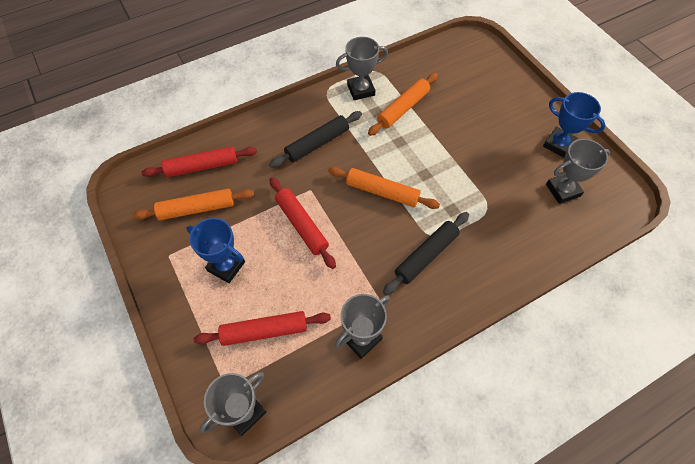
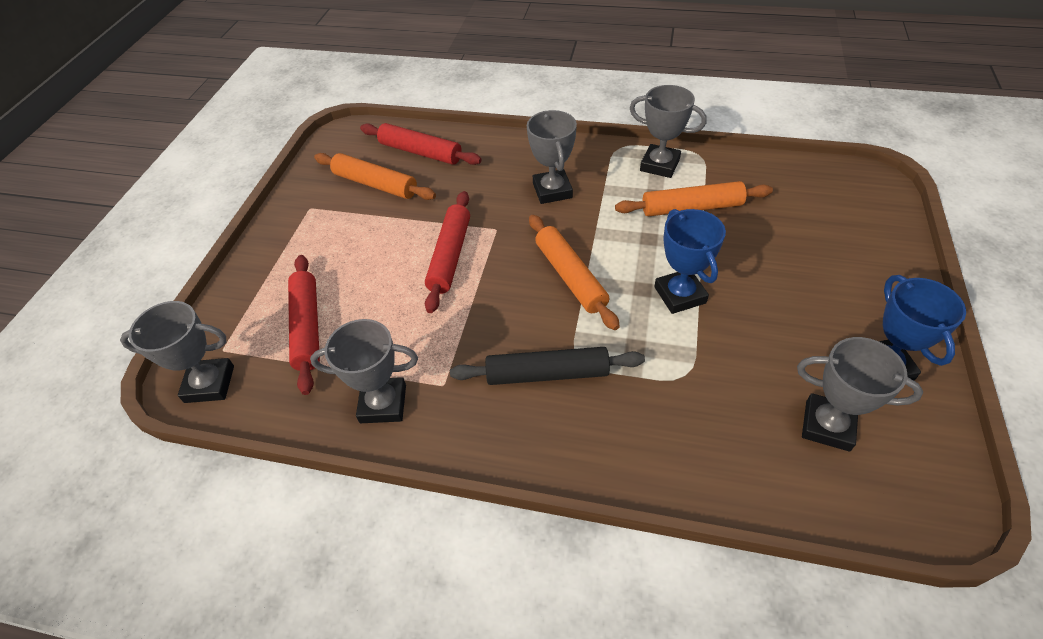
camera: 45 degrees right, 10 degrees down
blue trophy [186,218,245,283] -> blue trophy moved to [654,209,726,314]
red rolling pin [194,311,331,346] -> red rolling pin turned 45 degrees clockwise [288,255,320,395]
black rolling pin [269,111,362,168] -> grey trophy [527,110,577,204]

